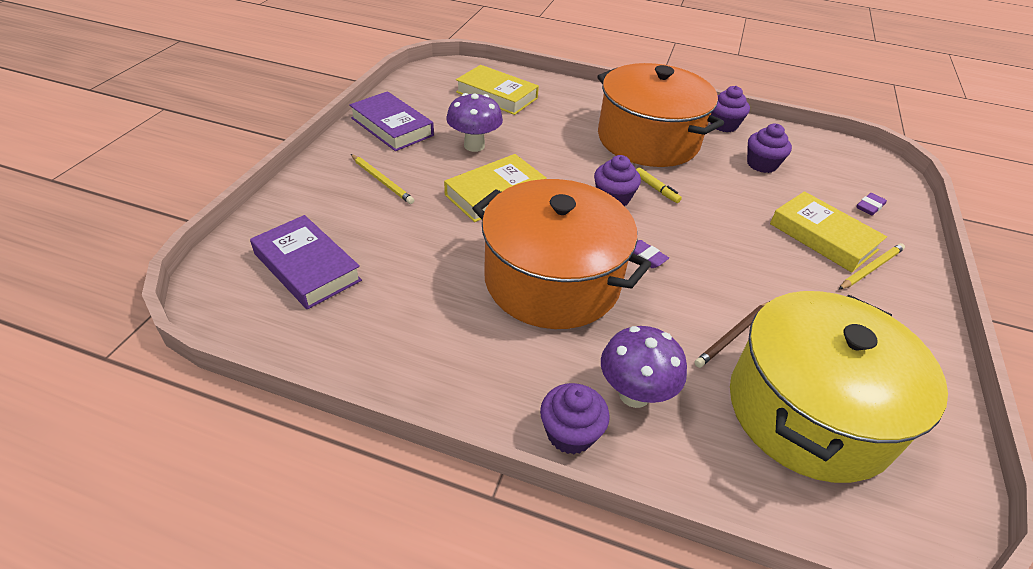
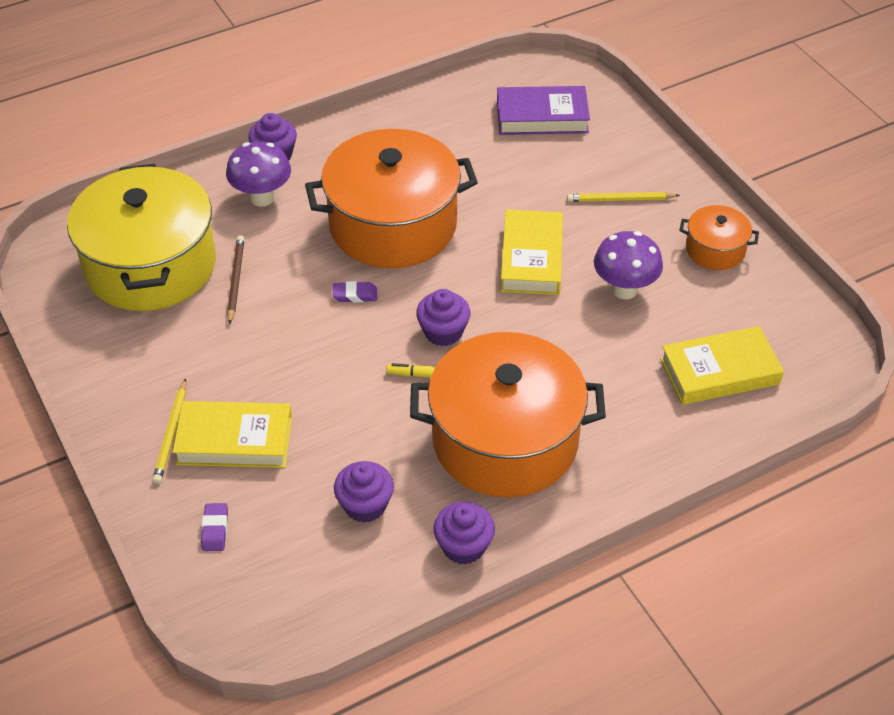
camera: 135 degrees right, 5 degrees up
purple book [349,91,434,151] -> orange pot [679,205,759,270]

